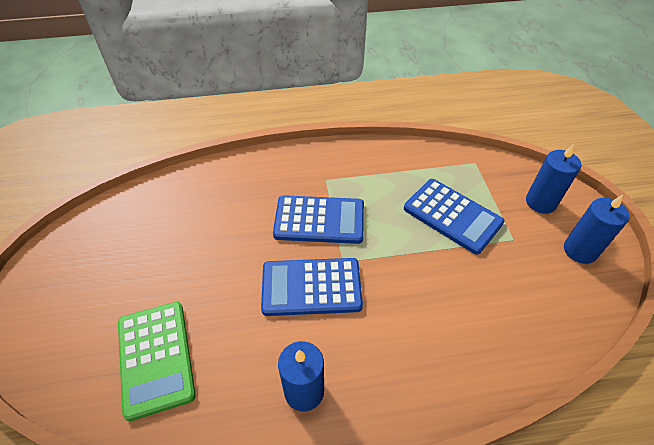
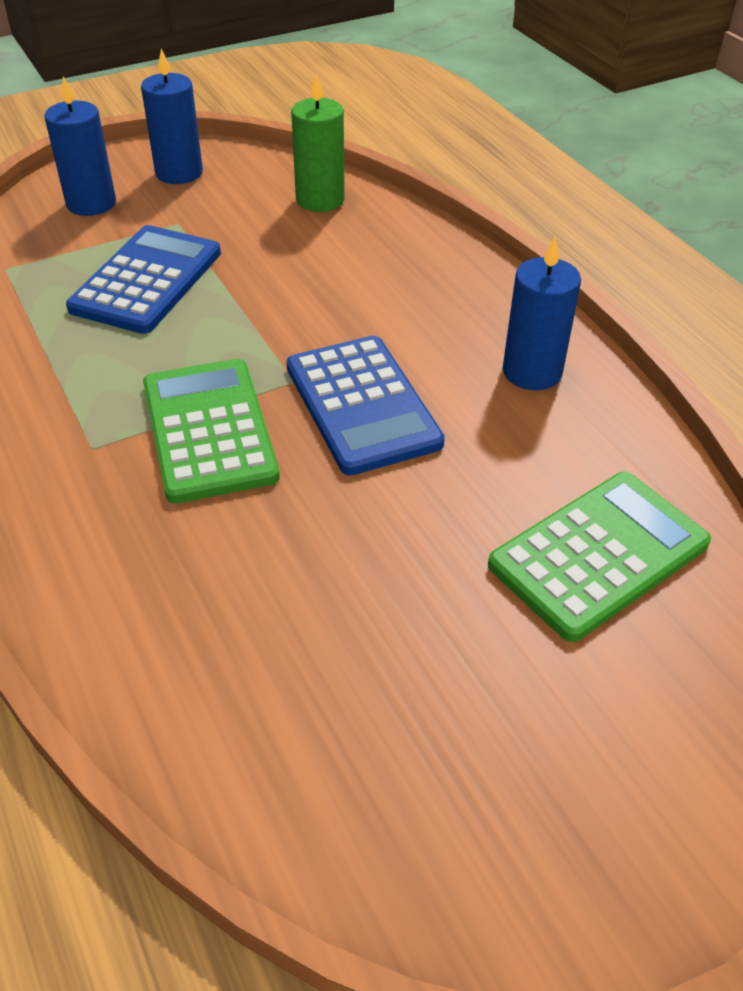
camera: 110 degrees left, 5 degrees down
blue calculator [273,195,364,244] -> green calculator [143,359,280,504]
none -> green candle [291,73,345,212]

